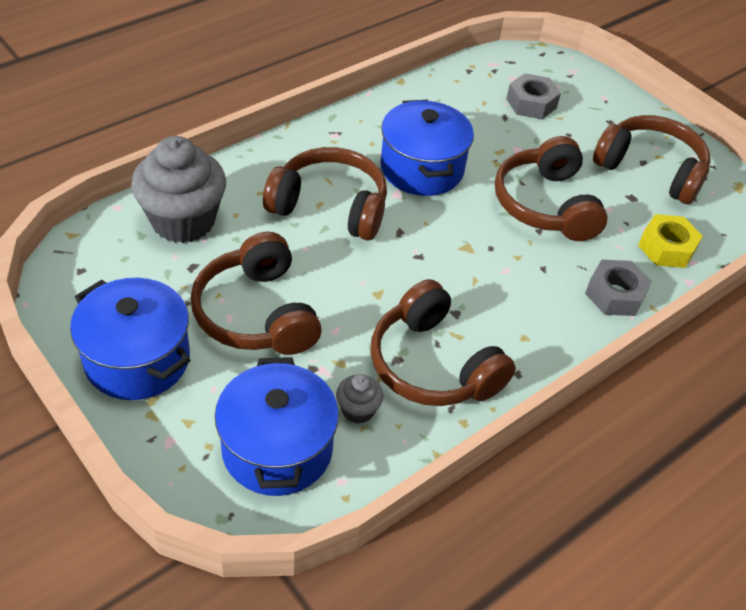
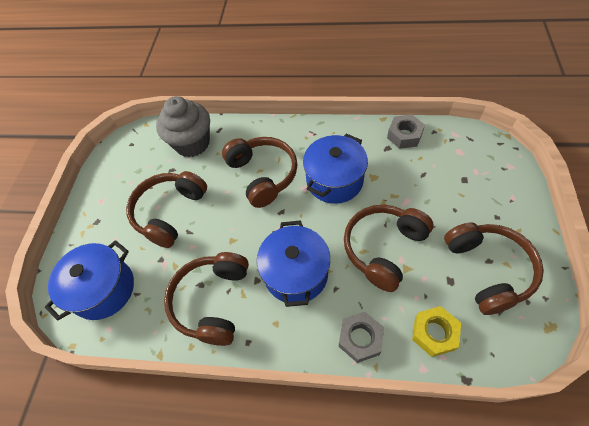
camera: 55 degrees right, 10 degrees up
blue pot [70,278,190,400] -> blue pot moved to [257,220,330,307]
grey cupcake [336,374,384,424] -> none
grey nut [506,73,561,119] -> grey nut moved to [387,115,425,149]

